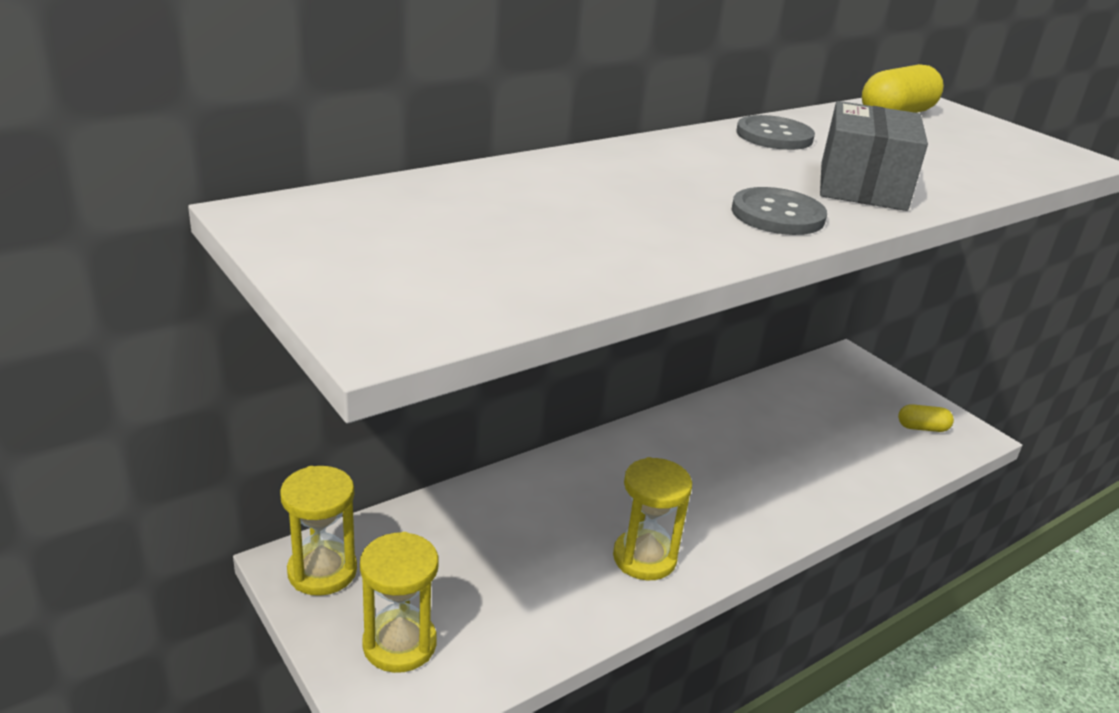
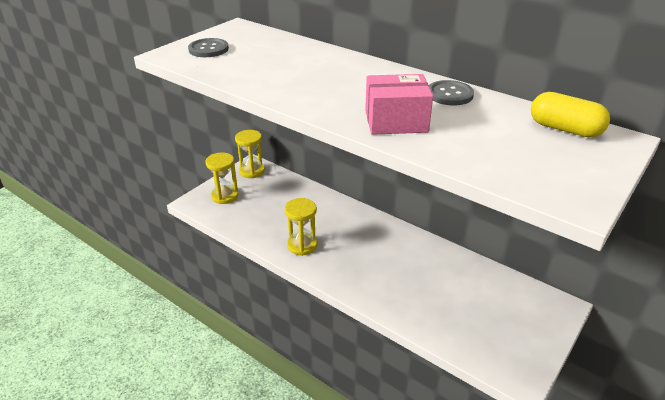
camera: 75 degrees right, 5 degrees up
grey button [732,187,827,235] -> grey button moved to [188,38,229,57]
grey box [820,101,928,211] -> pink box [365,74,433,135]
yellow capsule [898,404,954,432] -> none

